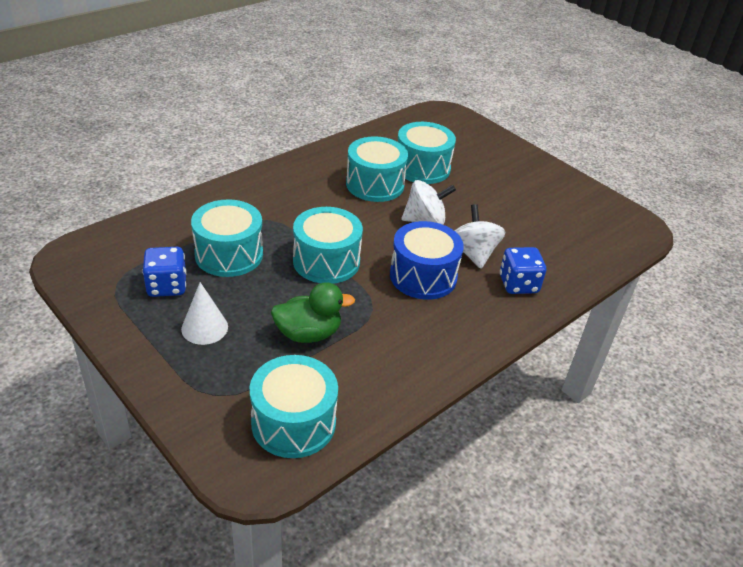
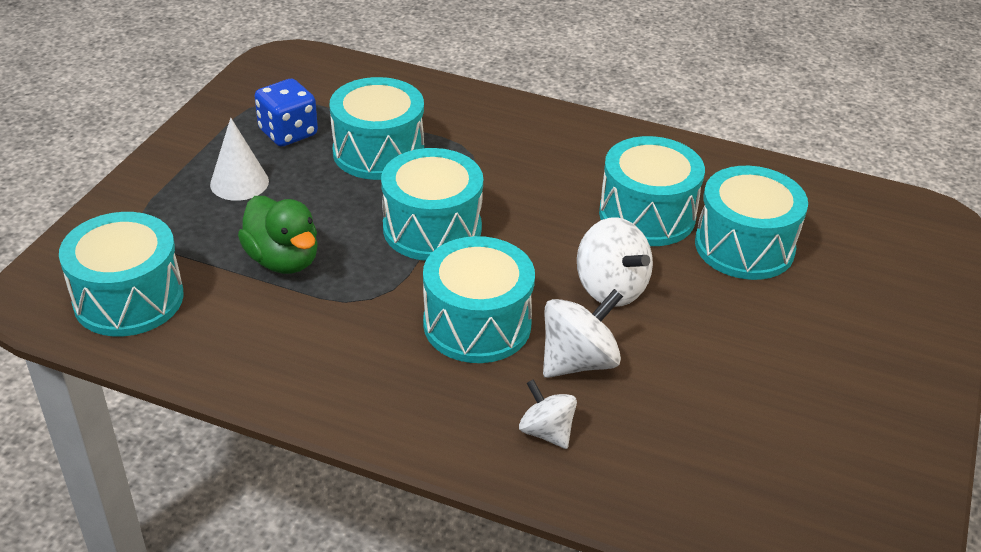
camera: 65 degrees right, 0 degrees up
blue drum [390,221,464,300] -> turquoise drum [423,236,535,363]
blue dice [500,247,546,294] -> white spinning top [519,379,577,449]

